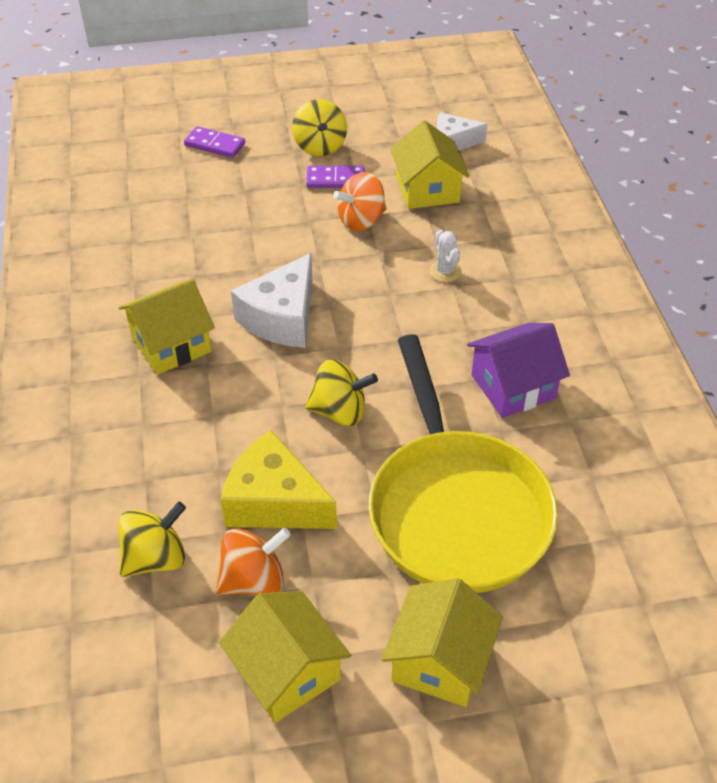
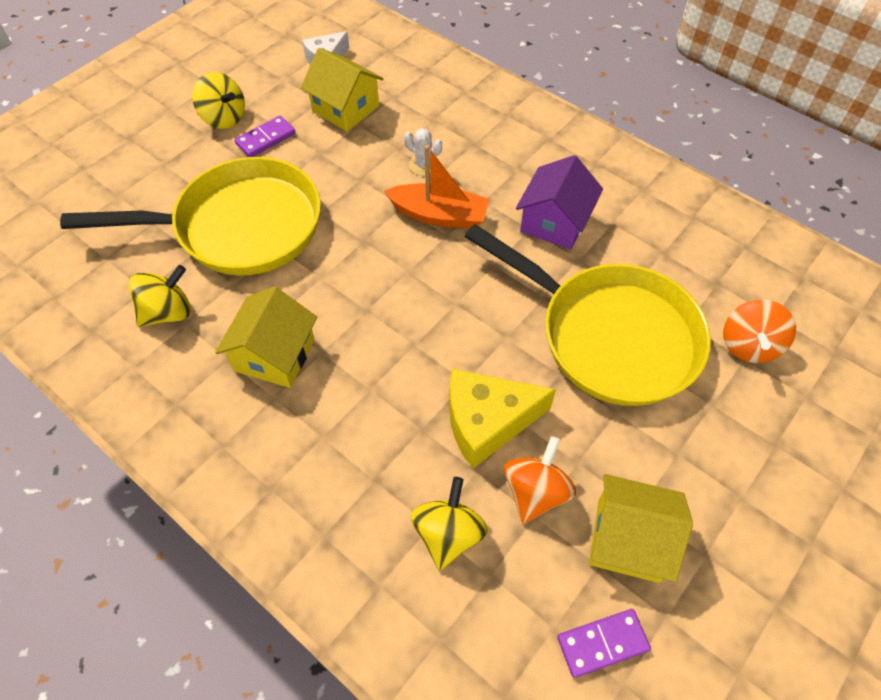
camera: 40 degrees left, 10 degrees up
purple domino [184,126,245,158] -> purple domino moved to [557,609,651,678]
white cheese [231,253,313,348] -> none
yellow spinning top [305,359,378,426] -> yellow spinning top moved to [129,265,191,327]
orange spinning top [333,172,387,231] -> orange spinning top moved to [723,299,796,363]
yellow house [381,578,503,707] -> none
none -> yellow pan [60,157,321,276]
none -> orange boat [384,145,490,229]

